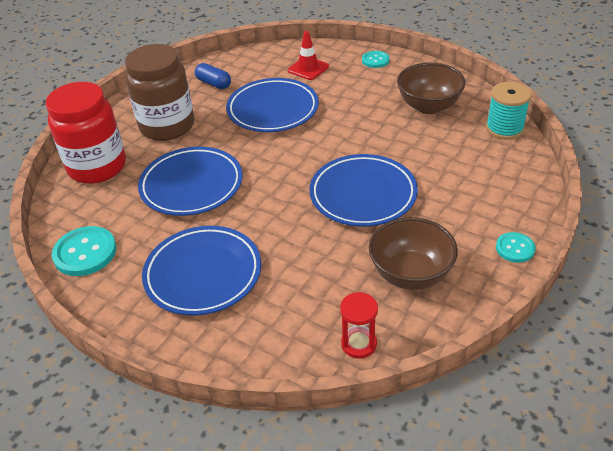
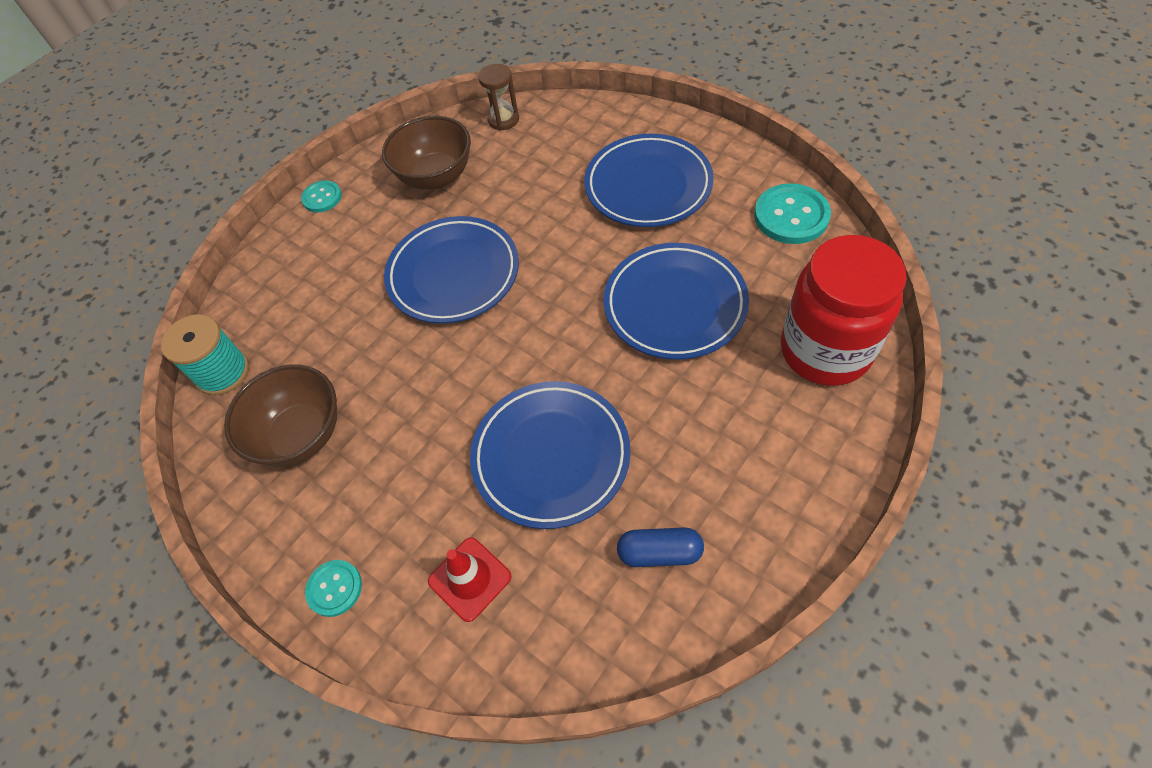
camera: 170 degrees left, 15 degrees up
brown jar [125,44,194,141] -> none
blue capsule [195,63,231,89] -> blue capsule turned 45 degrees counterclockwise [617,527,704,567]
red hourglass [340,292,378,359] -> brown hourglass [478,64,519,131]

